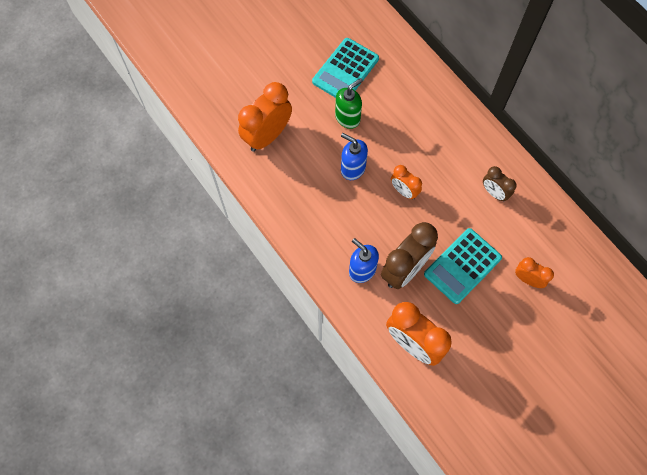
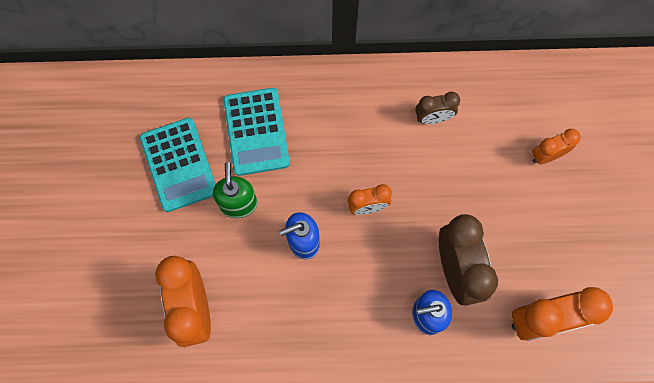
camera: 55 degrees left, 5 degrees up
turquoise calculator [424,228,502,304] -> turquoise calculator moved to [223,88,290,176]

